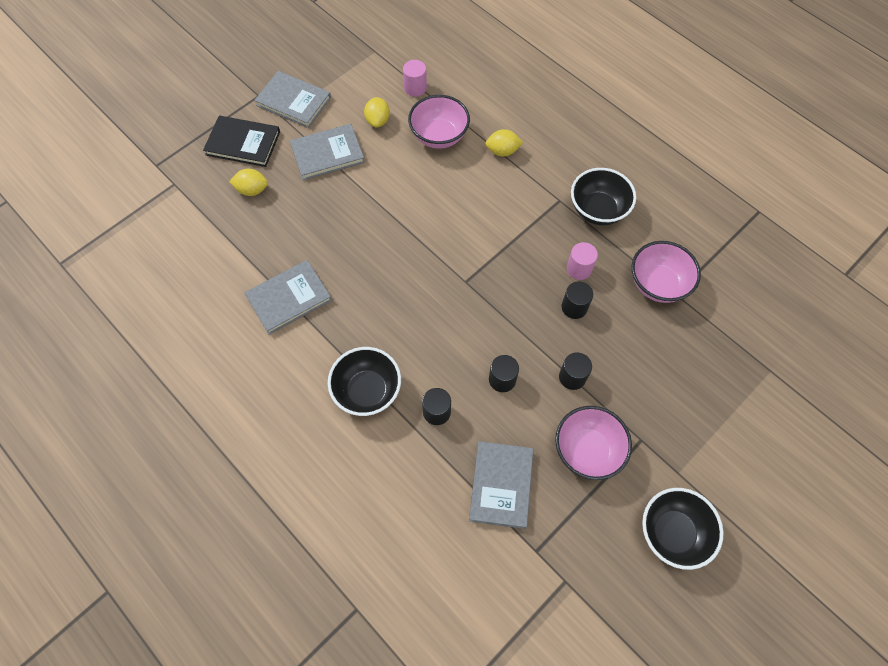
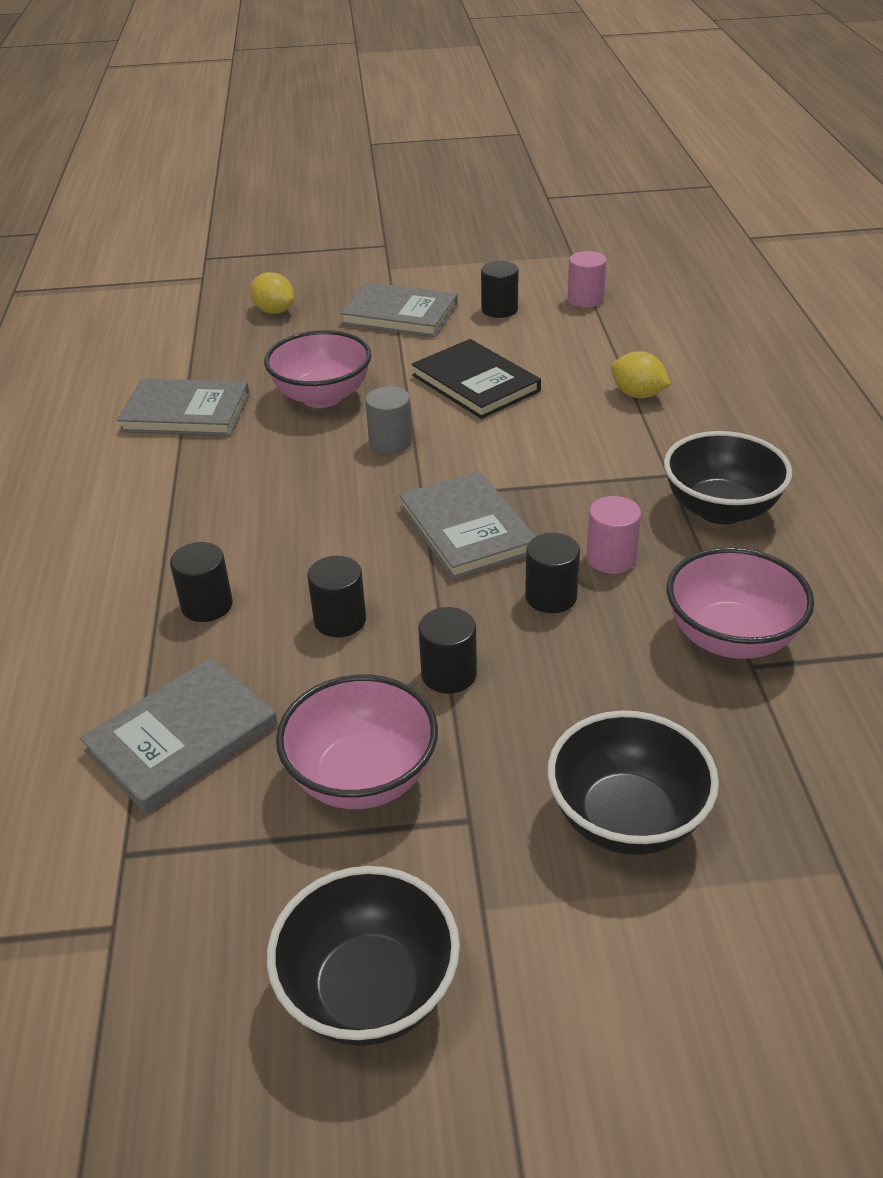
camera: 40 degrees right, 25 degrees down
black book [203,116,280,167] -> black book moved to [412,339,541,419]
grey book [254,71,331,128] -> grey book moved to [399,471,536,580]
black bowl [328,347,401,416] -> black bowl moved to [548,710,719,855]
yellow lemon [364,97,390,128] -> black cylinder [481,261,519,318]
pink bowl [408,95,470,149] -> pink bowl moved to [264,330,372,408]
none -> grey cylinder [365,386,412,454]

